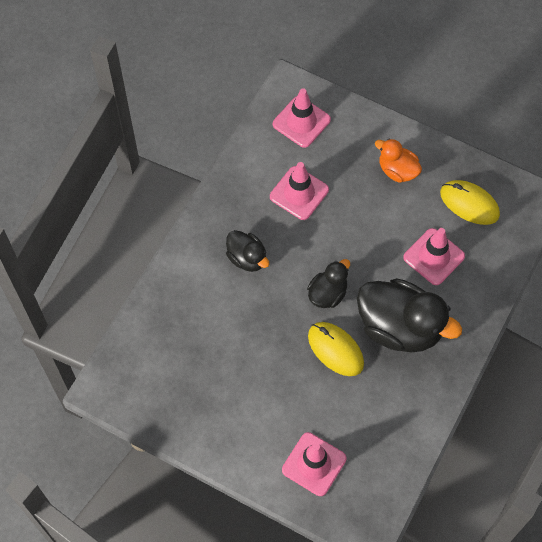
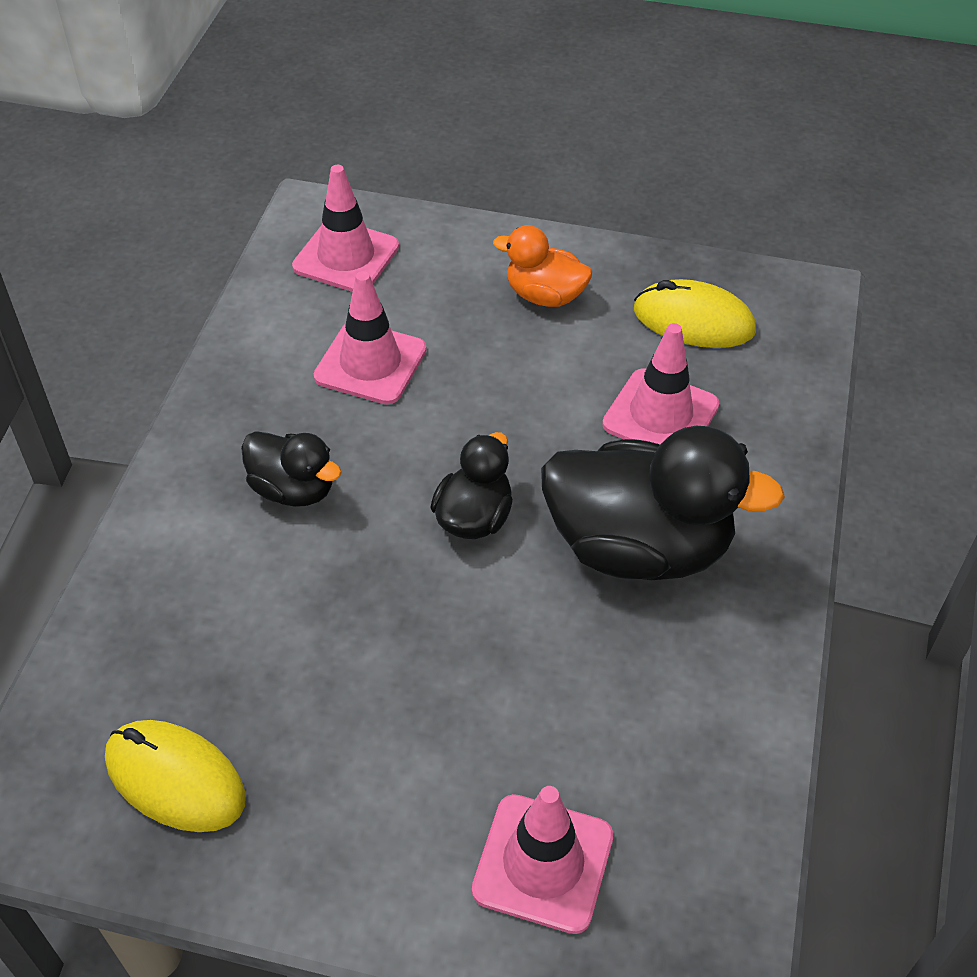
camera: 15 degrees left, 15 degrees down
yellow mouse [308,322,364,376] -> yellow mouse moved to [105,720,246,832]

